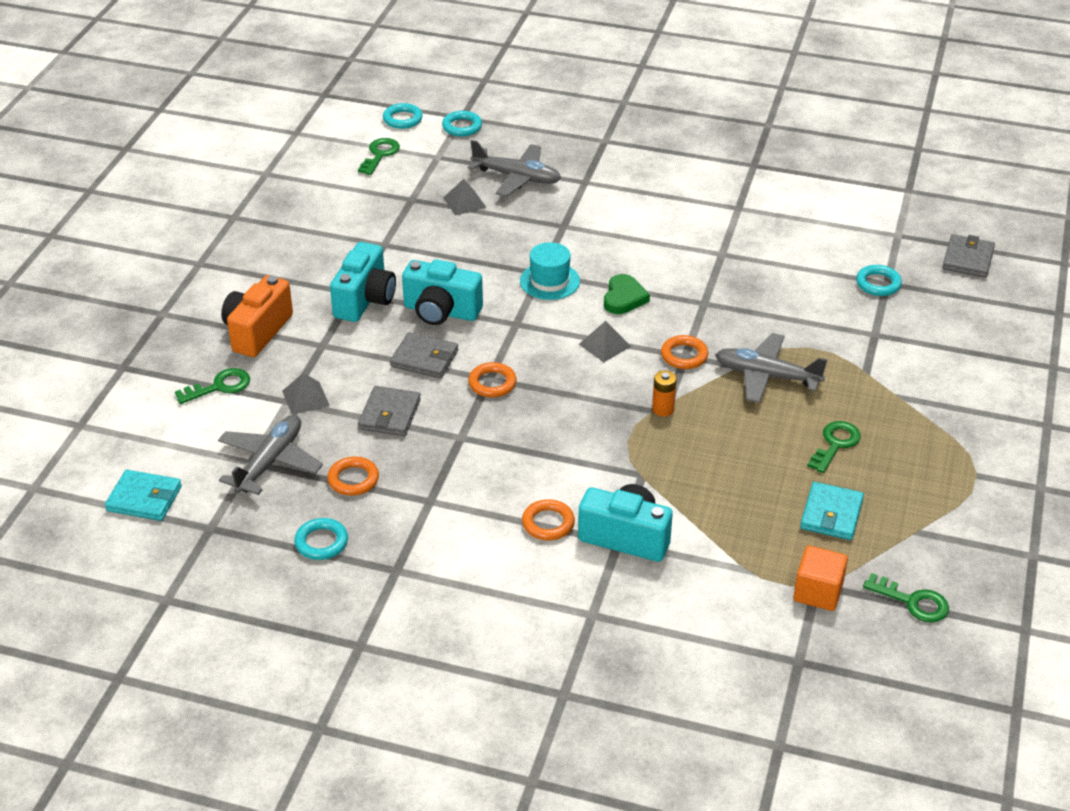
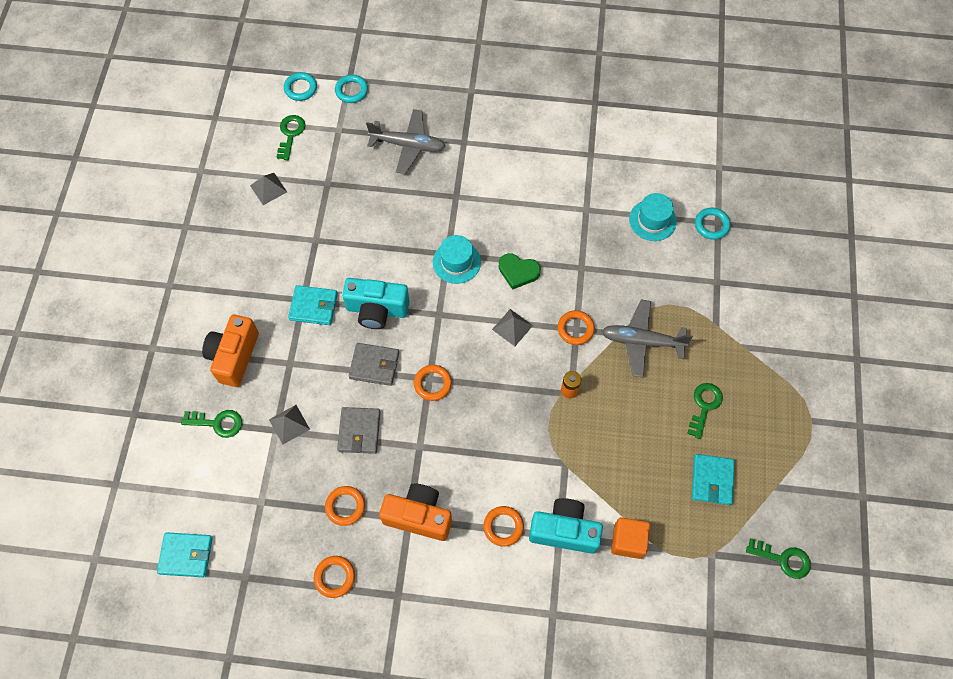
camera: 10 degrees left, 25 degrees up
green key [175,368,250,404] -> green key turned 45 degrees clockwise [181,410,242,438]
grey plane [218,415,323,495] -> none
turquoise ring [294,518,348,560] -> orange ring [314,556,355,598]
turquoise camera [330,242,396,322] -> turquoise wallet [288,285,338,325]
grey pyramid [443,179,487,216] -> grey pyramid moved to [250,173,287,205]
green heart [604,274,650,314] -> green heart turned 105 degrees clockwise [499,253,541,290]
orange cube [793,545,848,611] -> orange cube moved to [611,517,650,559]
grey wallet [942,234,995,278] -> none
none -> orange camera [379,484,452,541]
none -> turquoise hat [629,193,677,241]

